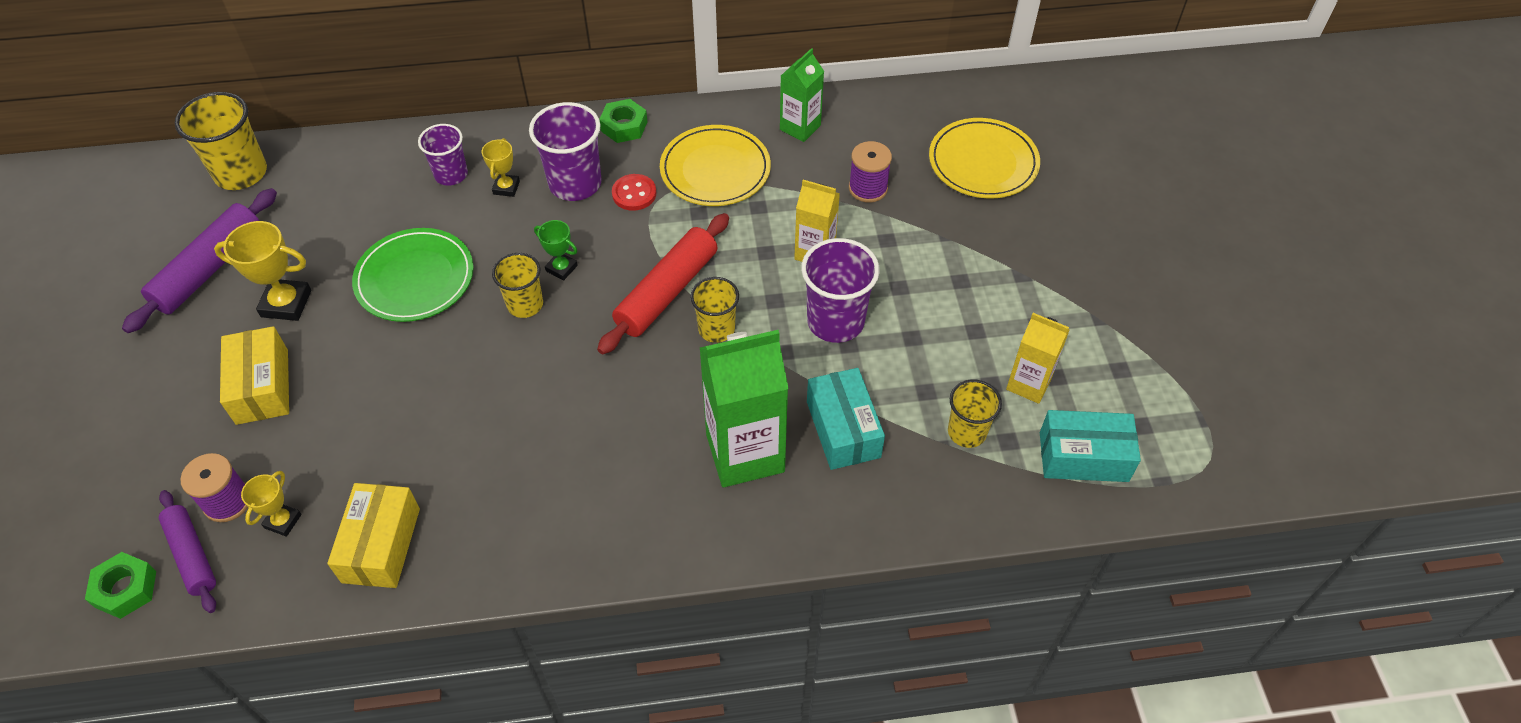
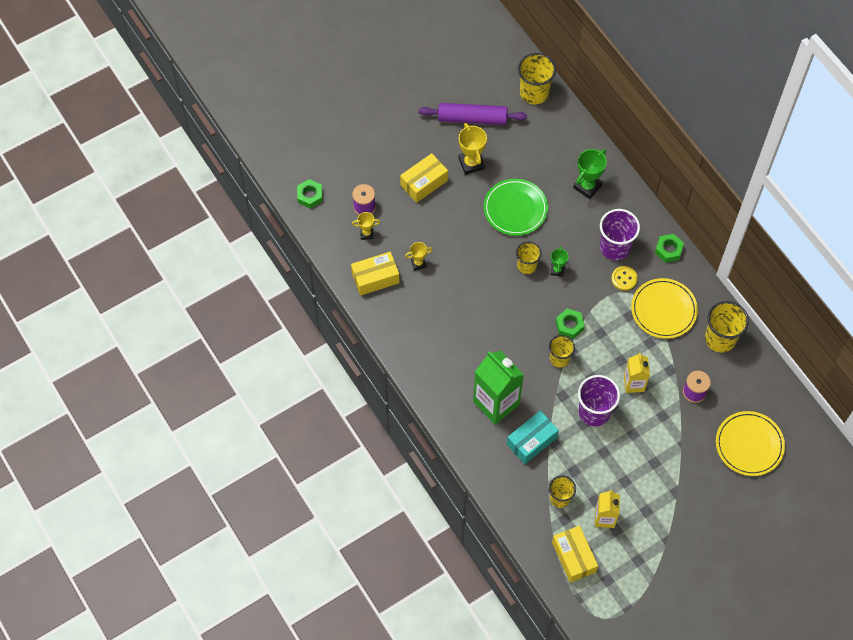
camera: 65 degrees right, 10 degrees up
purple rolling pin [159,490,216,613] -> none
purple cup [418,124,468,186] -> green trophy [573,149,607,199]
yellow trophy [482,138,520,197] -> yellow trophy moved to [405,242,433,270]
red rolling pin [597,213,729,354] -> green nut [556,309,585,339]
red button [612,174,656,211] -> yellow button [611,266,638,291]
green carton [780,48,824,142] -> yellow cup [705,301,749,353]
turquoise box [1040,410,1141,482] -> yellow box [552,526,598,583]

